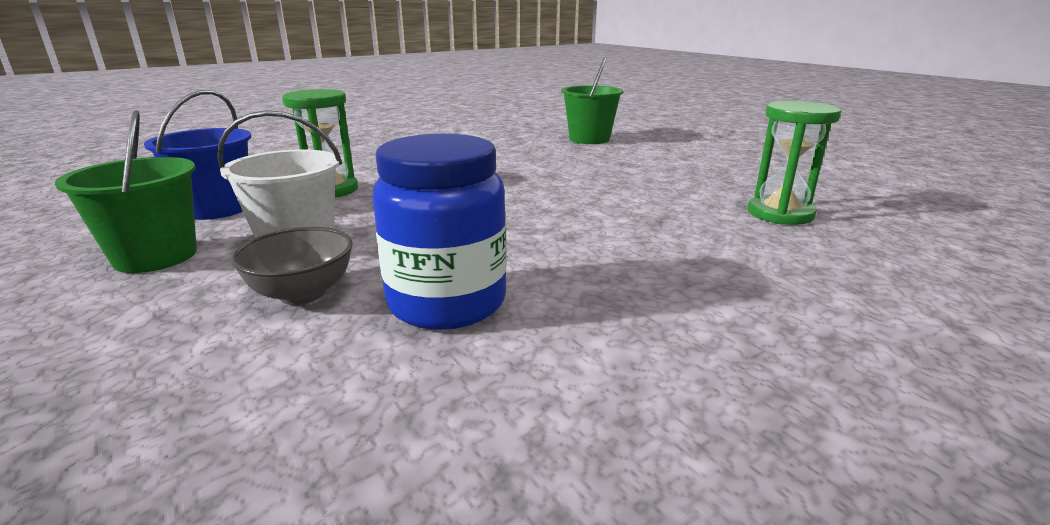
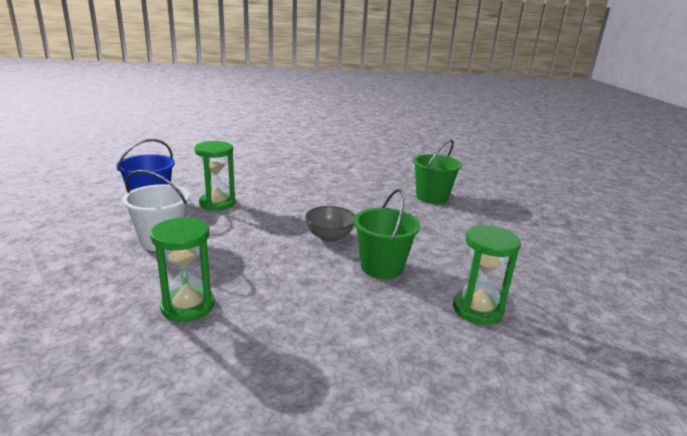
camera: 25 degrees right, 0 degrees up
green bucket [55,110,197,273] -> green bucket moved to [354,189,421,279]
grey bowl [231,227,353,305] -> grey bowl moved to [305,206,355,243]
blue jar [372,134,507,330] -> green hourglass [150,217,215,322]

